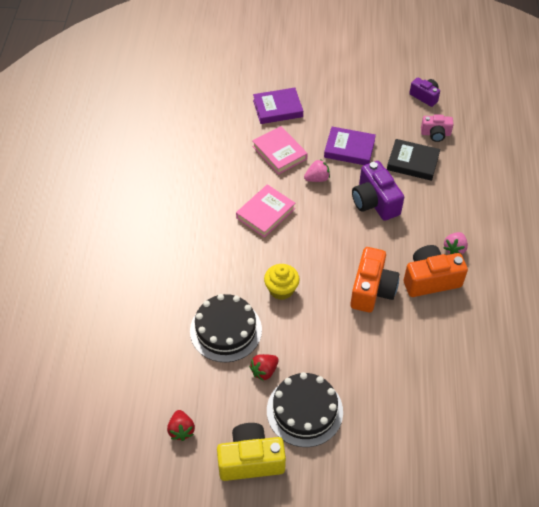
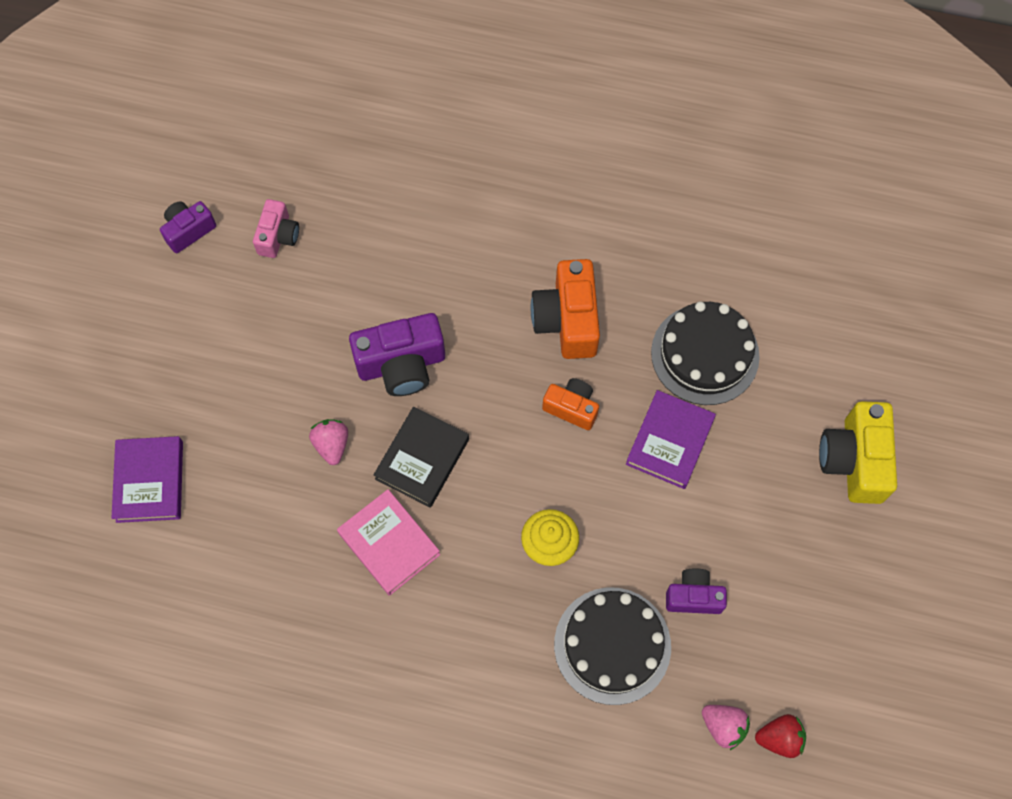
camera: 80 degrees left, 15 degrees up
yellow camera [217,423,286,481] -> yellow camera moved to [819,401,897,504]
red strawberry [249,354,279,381] -> purple camera [666,568,727,614]
pink book [252,126,308,175] -> none
black cake [267,372,343,447] -> black cake moved to [651,302,760,405]
purple book [324,127,376,165] -> purple book moved to [626,390,716,489]
orange camera [350,247,399,313] -> orange camera [542,378,599,430], size x0.60
black book [387,139,440,181] -> black book moved to [374,407,469,508]
pink strawberry [444,232,468,255] -> pink strawberry moved to [702,705,750,750]

